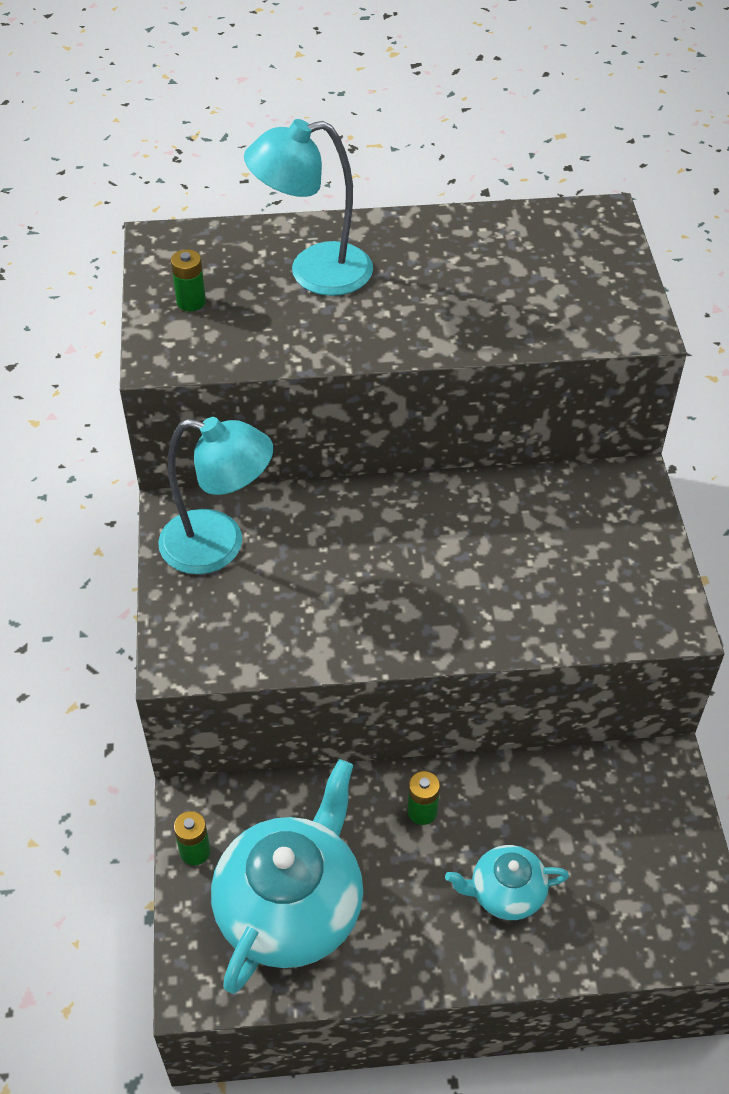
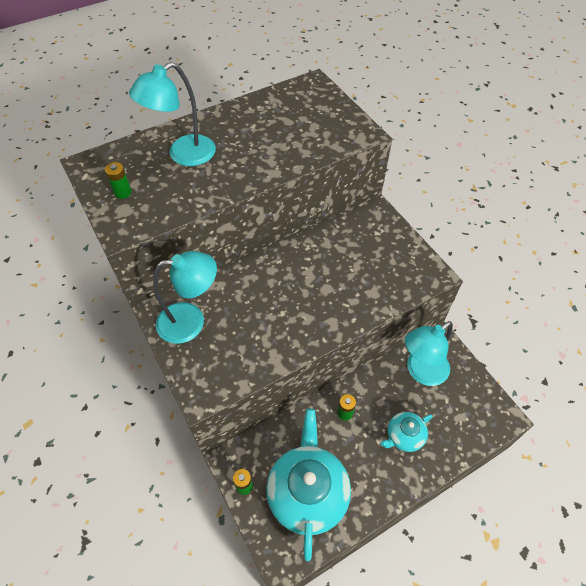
camera: 25 degrees left, 5 degrees up
none -> turquoise lamp [405,321,453,386]

